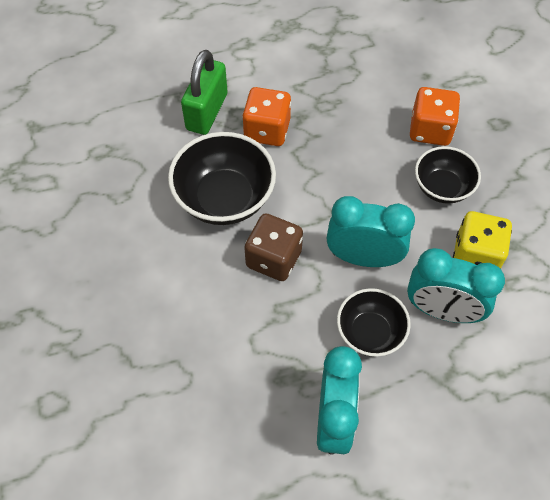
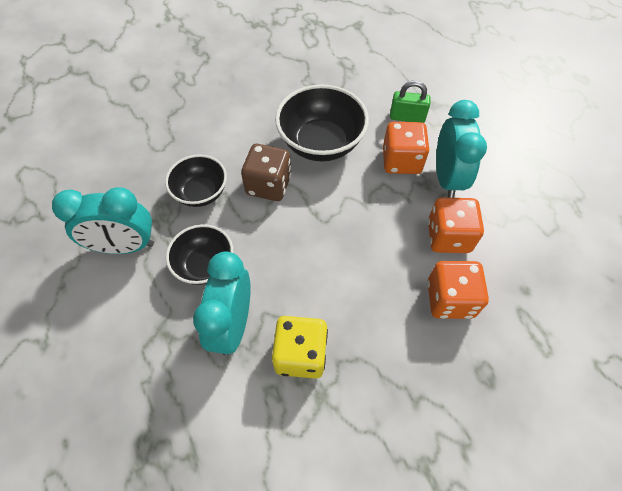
camera: 80 degrees right, 0 degrees up
green padlock [181,50,228,135] -> green padlock [390,81,431,123], size x0.66
turquoise clock [327,196,415,267] -> turquoise clock moved to [436,100,487,198]
black bowl [415,146,481,204] -> black bowl moved to [165,155,227,207]
none -> orange dice [428,197,484,253]

